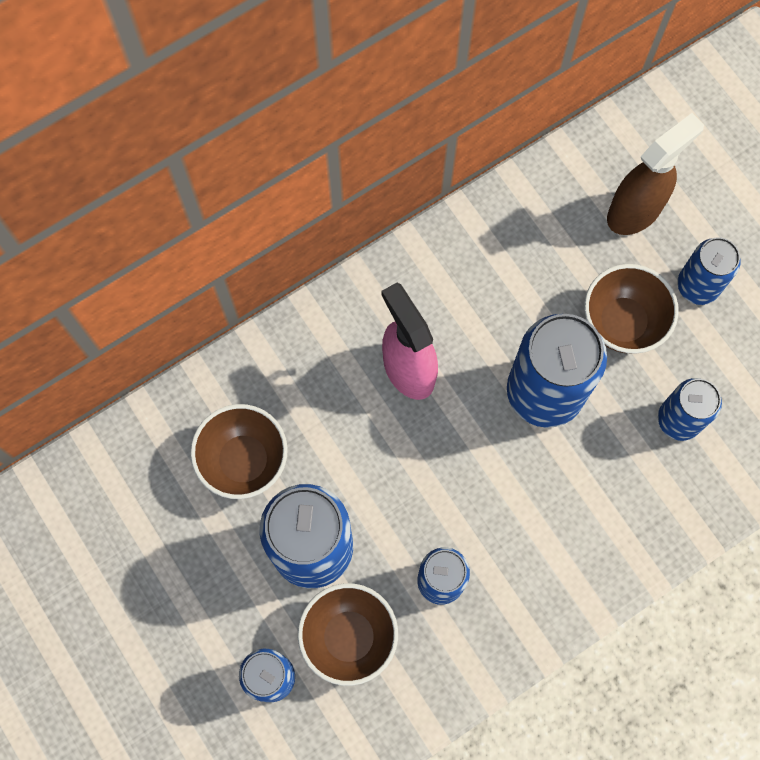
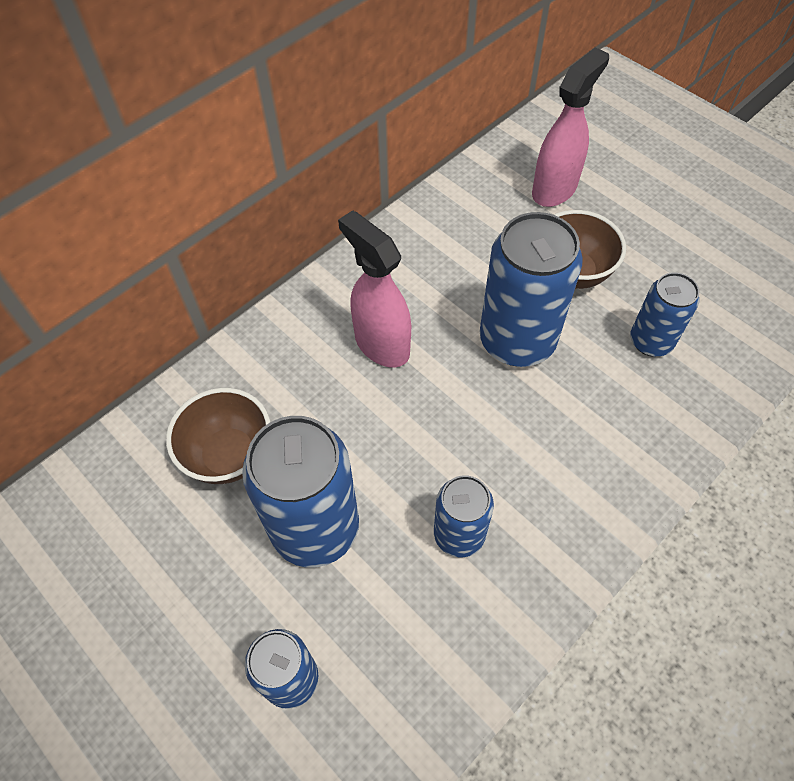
camera: 10 degrees left, 15 degrees down
brown bowl [298,583,398,686] -> none
brown spray bottle [607,113,704,235] -> pink spray bottle [532,47,609,207]
blue can [677,237,741,305] -> none

